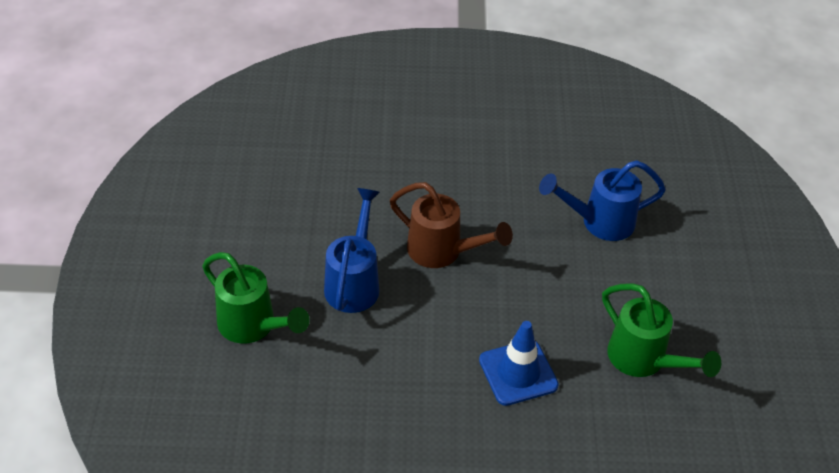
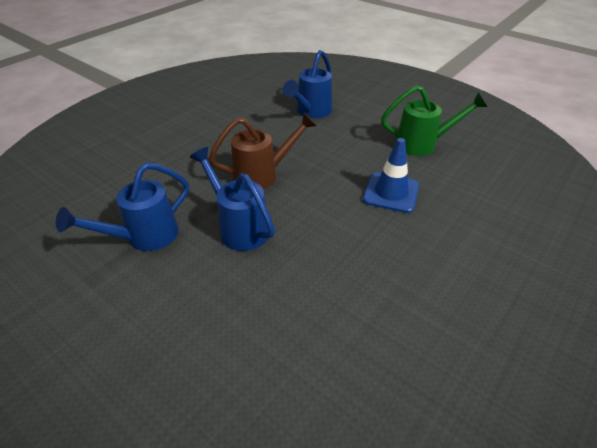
camera: 50 degrees left, 5 degrees down
green watering can [202,252,310,344] -> none
none -> blue watering can [56,163,189,251]

